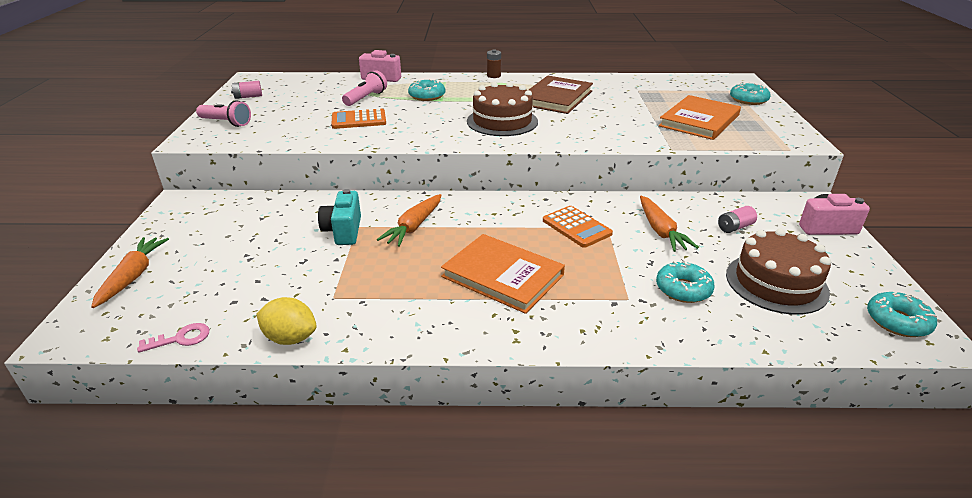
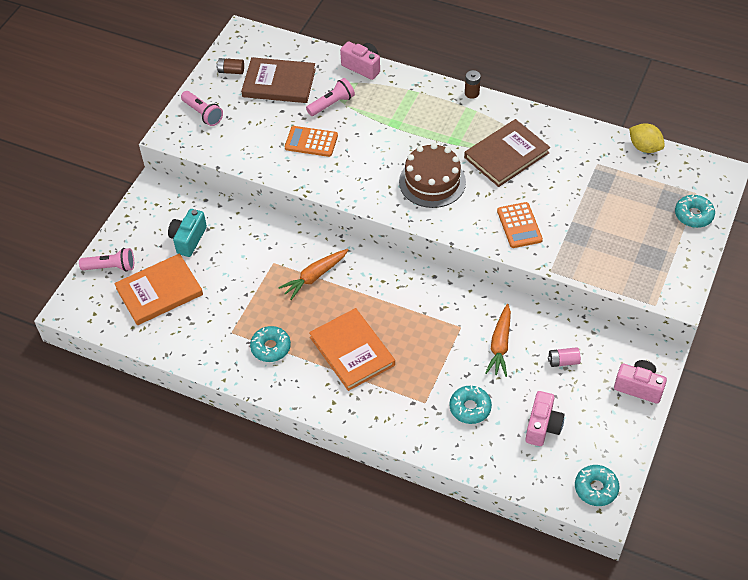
camera: 25 degrees right, 20 degrees up
orange carrot [91,237,169,308] -> pink flashlight [79,248,134,272]
pink key [137,323,210,353] -> none
pink battery [231,81,262,99] -> brown battery [216,58,244,74]
yellow lemon [256,297,317,345] -> yellow lemon moved to [629,123,665,153]
turquoise camera [318,189,361,245] -> turquoise camera moved to [168,209,207,257]
turquoise donut [408,79,445,101] -> turquoise donut moved to [250,326,291,362]
orange calculator [543,206,613,248] -> orange calculator moved to [497,202,543,248]
orange book [659,95,741,140] -> orange book moved to [114,253,203,325]
brown cake [726,229,831,315] -> pink camera [525,391,565,446]
none -> brown book [241,57,316,103]

